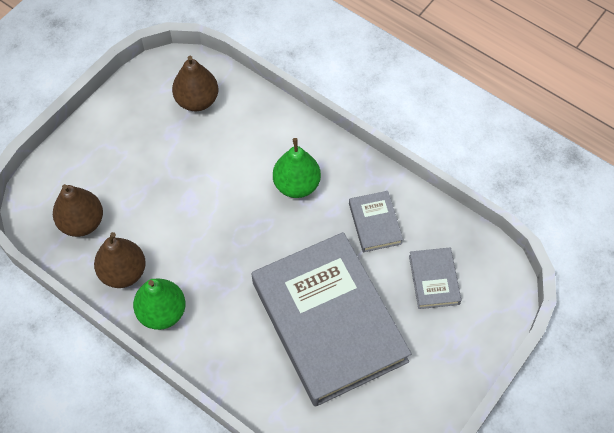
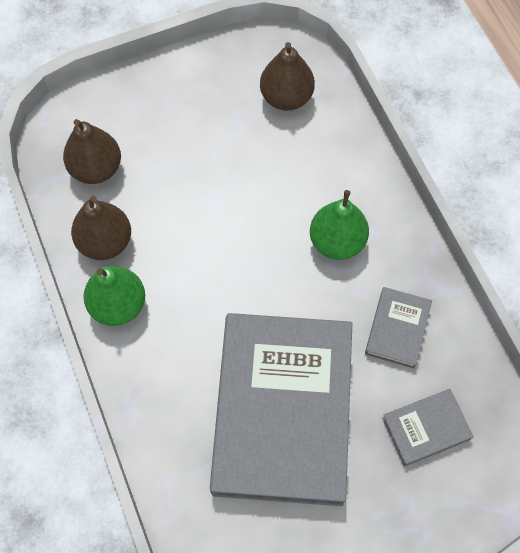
camera: 30 degrees right, 5 degrees up
grey book [409,247,461,309] -> grey book turned 45 degrees clockwise [382,389,474,466]

